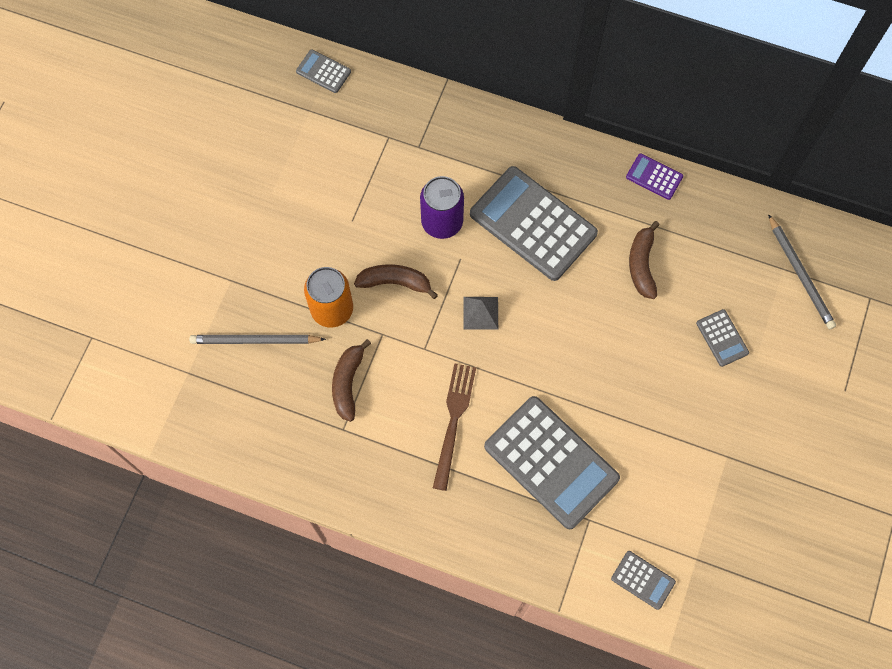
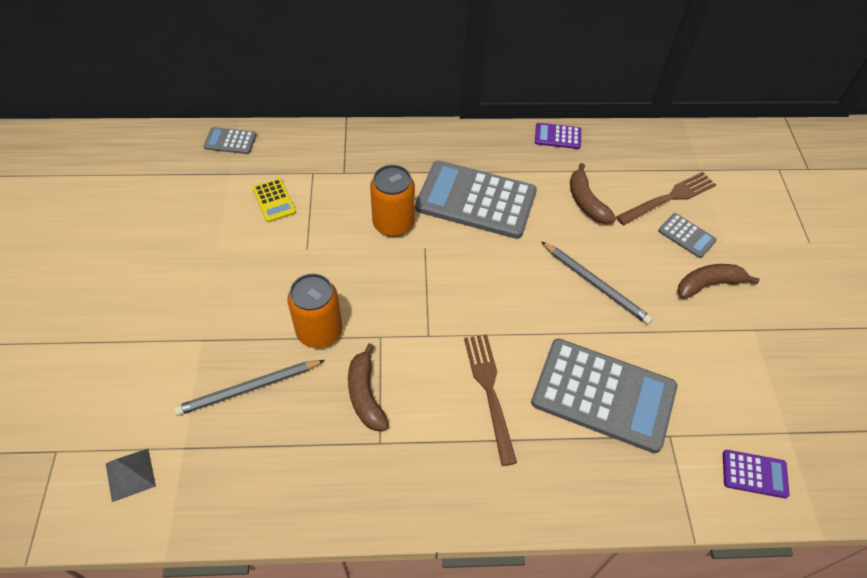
camera: 25 degrees left, 15 degrees down
brown banana [354,264,438,299] -> brown banana moved to [677,264,760,299]
purple can [420,176,464,239] -> orange can [370,165,415,237]
grey pyramid [463,297,498,330] -> grey pyramid moved to [106,449,156,502]
grey calculator [611,551,676,610] -> purple calculator [723,450,790,498]
grey pencil [768,214,836,329] -> grey pencil moved to [542,242,653,325]
none -> yellow calculator [252,178,296,222]
none -> brown fork [616,172,716,225]

